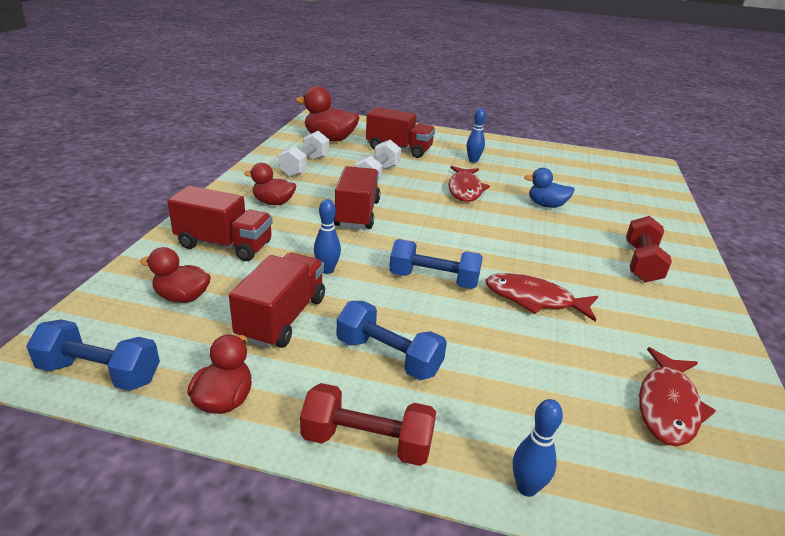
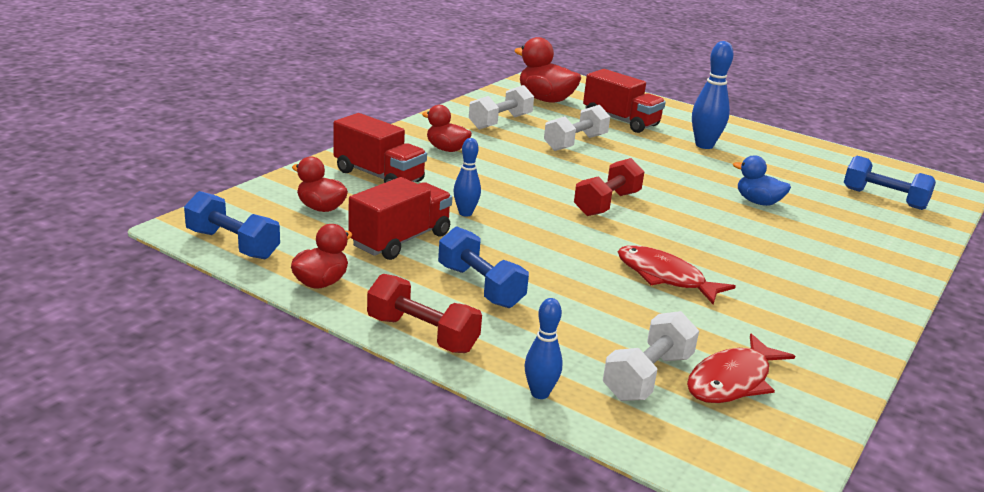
camera: 20 degrees right, 5 degrees down
red truck [333,166,381,229] -> none
blue dumbbell [389,239,483,289] -> blue dumbbell moved to [844,156,936,210]
red fish [448,166,490,202] -> none
blue bowling pin [467,108,486,163] -> blue bowling pin [692,41,733,149], size x1.63
red dumbbell [626,216,672,283] -> red dumbbell moved to [574,158,644,216]
none -> white dumbbell [603,311,699,401]

